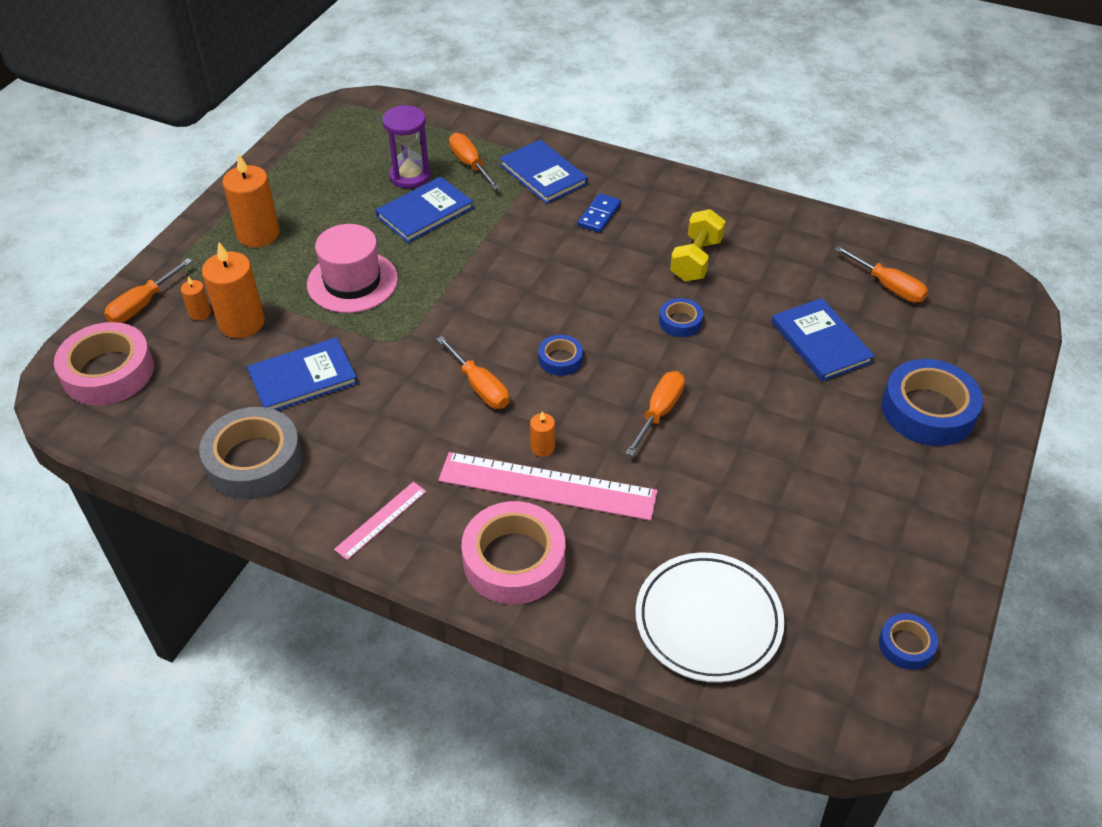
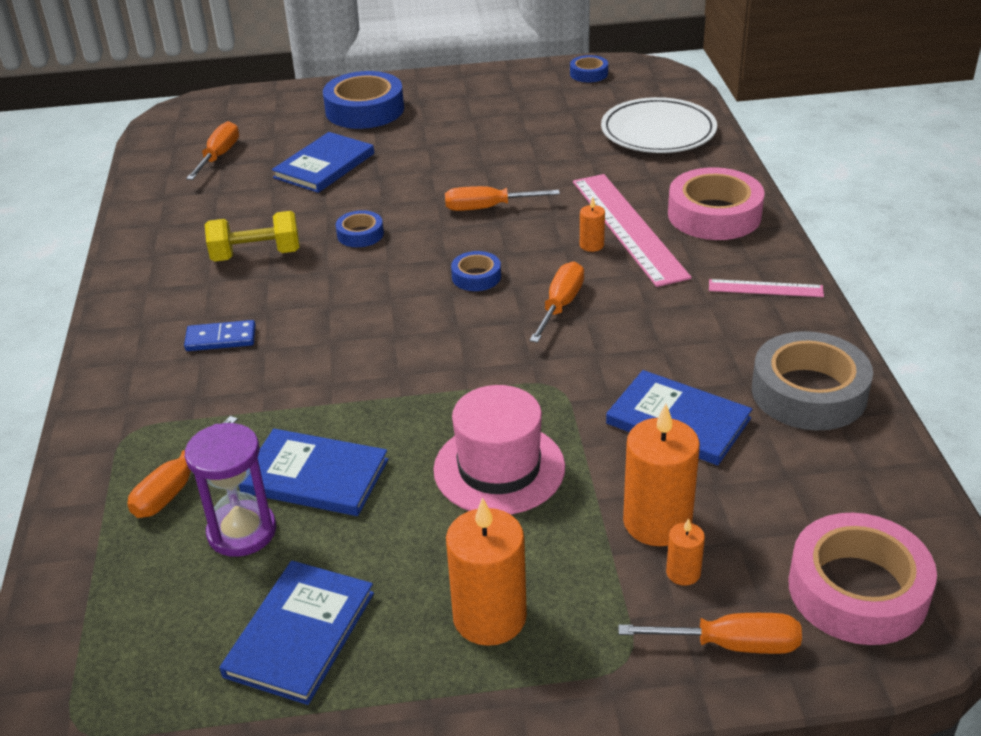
camera: 120 degrees left, 10 degrees down
blue book [499,140,588,204] -> blue book moved to [220,561,374,705]

